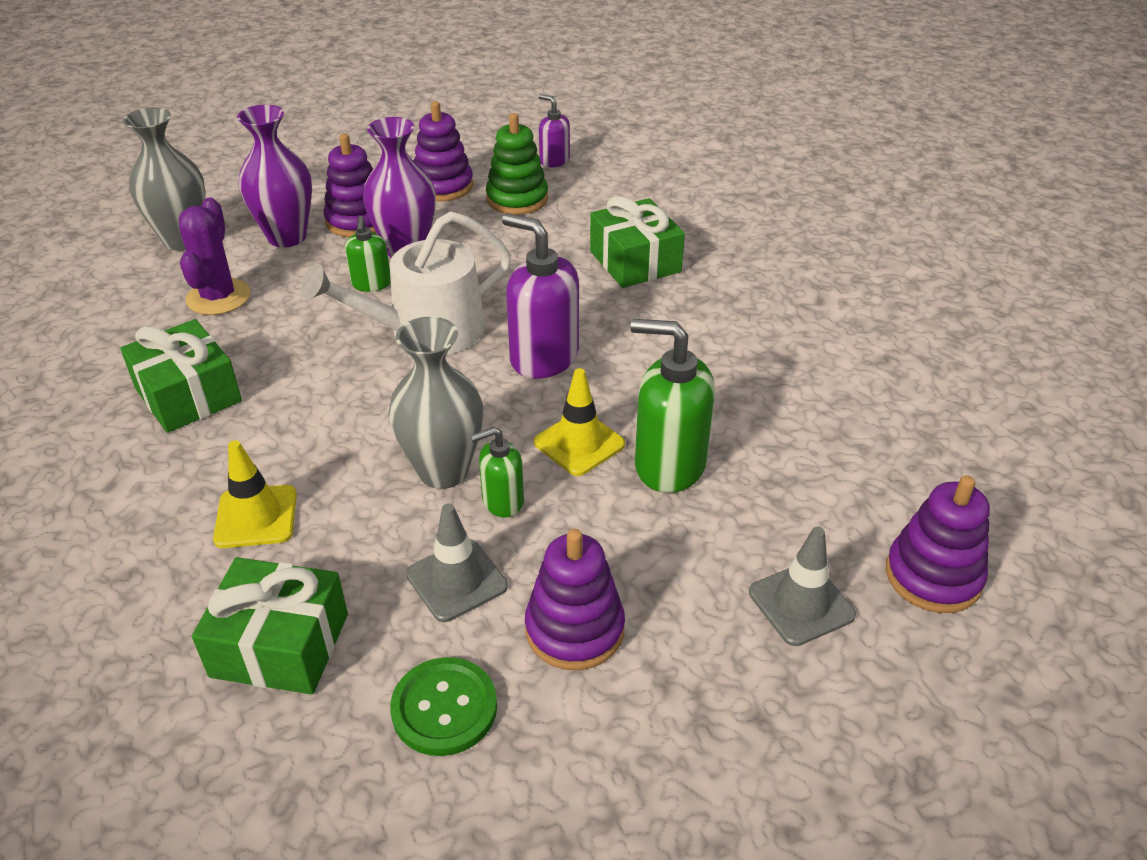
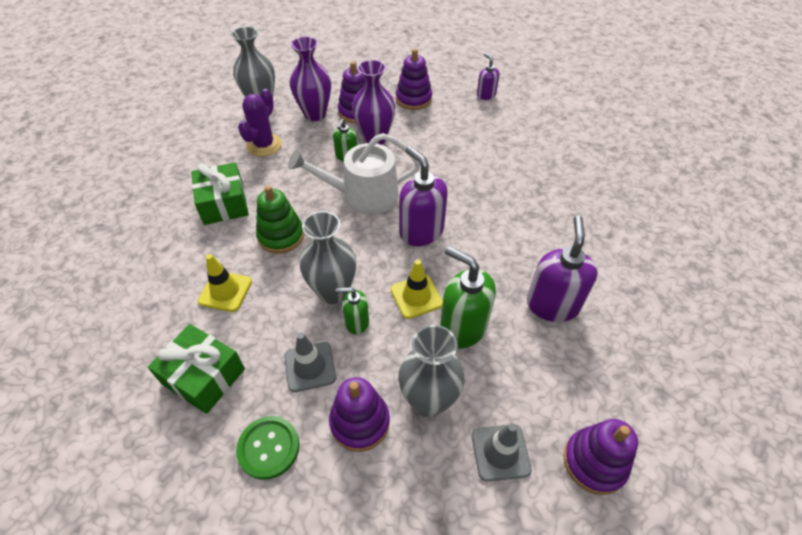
camera: 20 degrees right, 10 degrees up
green stacking toy [486,113,548,215] -> green stacking toy moved to [256,185,304,254]
green gift [590,196,685,288] -> none
none -> grey vase [398,325,464,417]
none -> purple soap dispenser [527,216,598,322]

